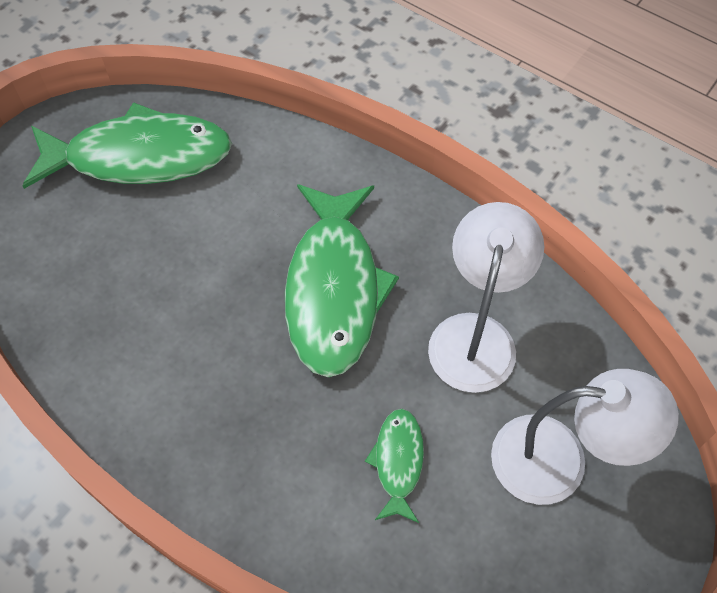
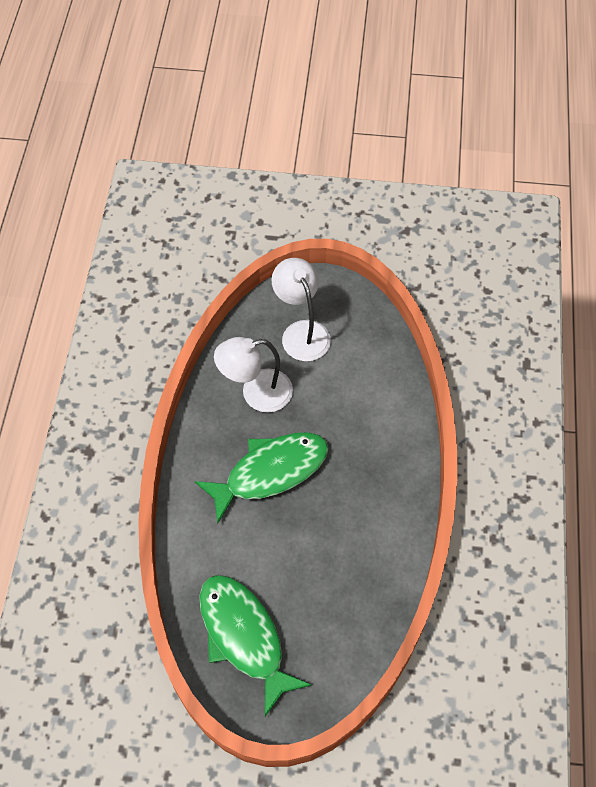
camera: 120 degrees left, 0 degrees up
green fish [365,409,424,523] -> none

